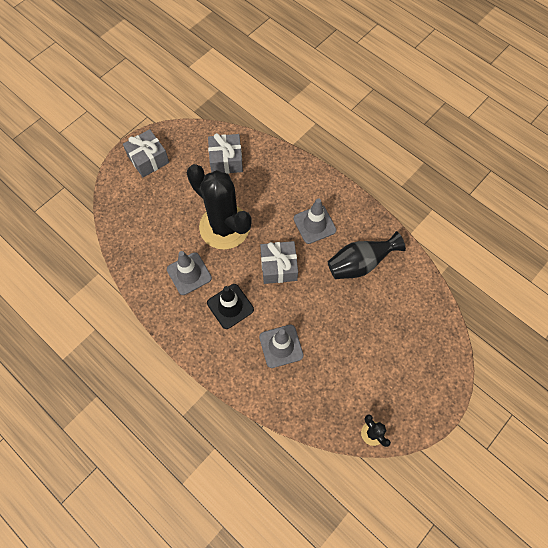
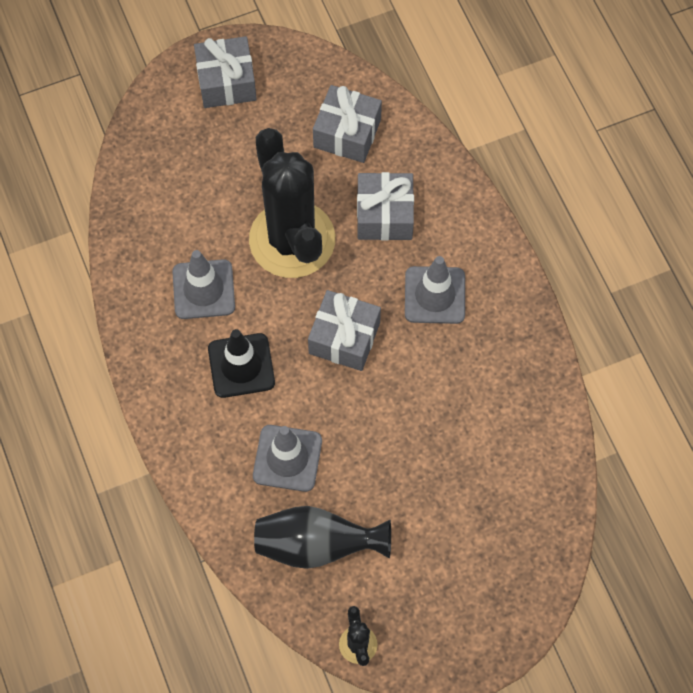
camera: 25 degrees right, 0 degrees up
black vase [328,231,406,279] -> black vase moved to [254,506,391,569]
none -> grey gift [357,172,414,241]

